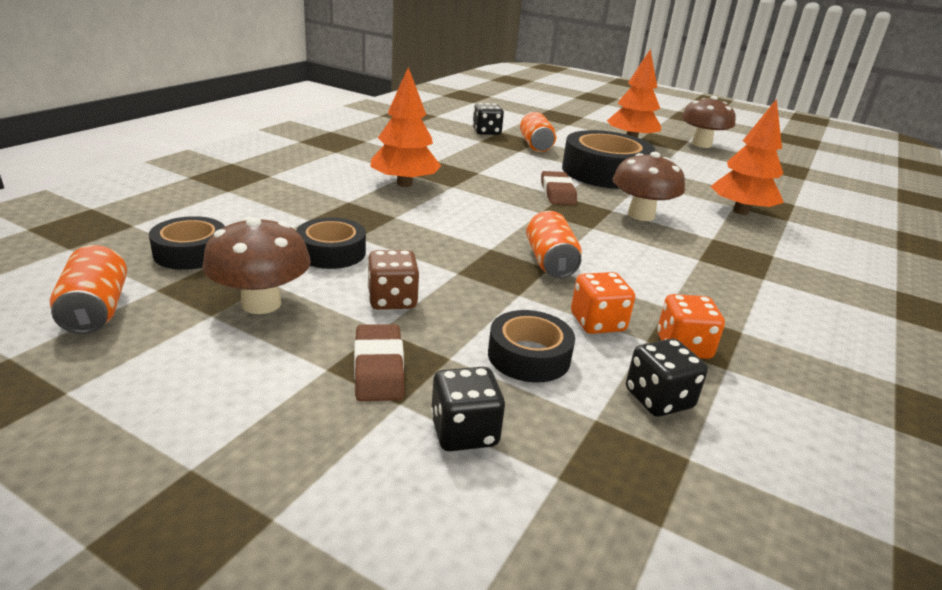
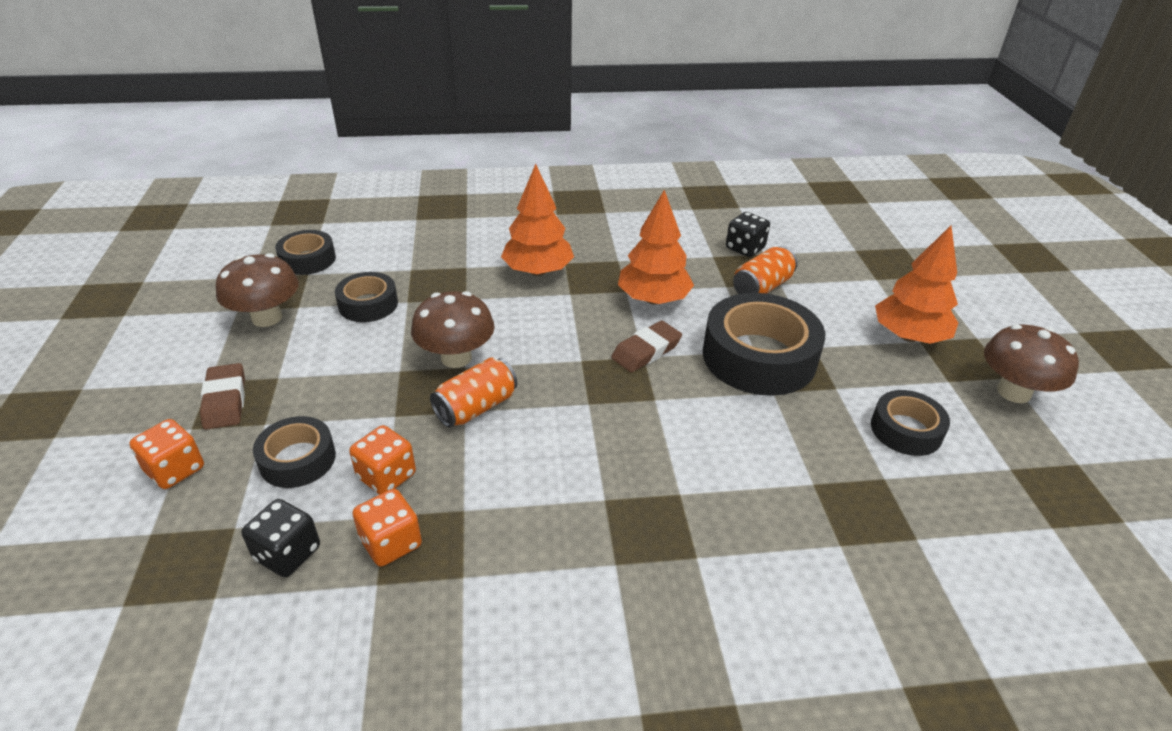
camera: 55 degrees right, 10 degrees up
orange can [50,245,127,334] -> none
brown eraser [354,324,404,401] -> brown eraser turned 60 degrees counterclockwise [200,363,245,430]
brown dice [367,250,419,310] -> none
black dice [431,367,505,451] -> orange dice [129,419,204,489]
brown mushroom [612,152,685,221] -> brown mushroom moved to [411,291,495,368]
orange tree [710,99,784,215] -> orange tree moved to [618,190,694,305]
none -> black tape [871,390,950,456]

